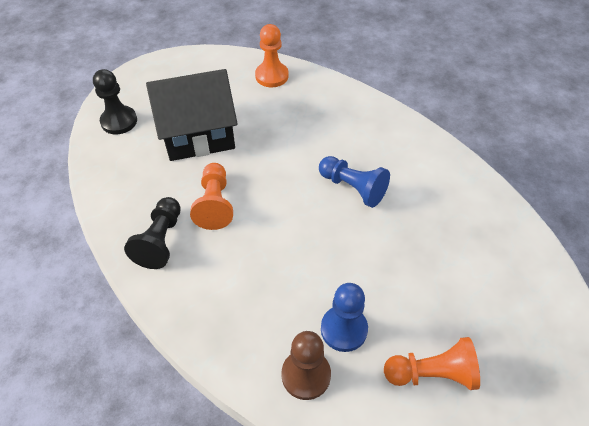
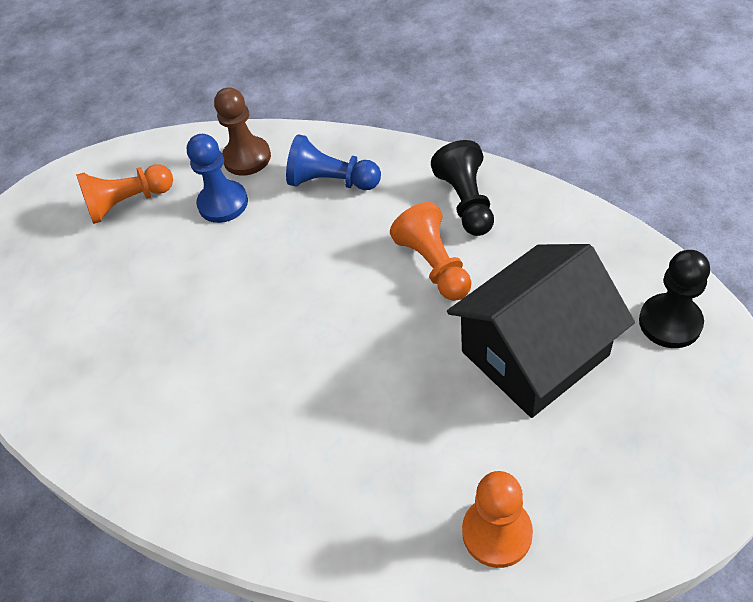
camera: 165 degrees right, 0 degrees up
blue pawn [319,156,390,208] -> blue pawn moved to [286,134,381,190]

